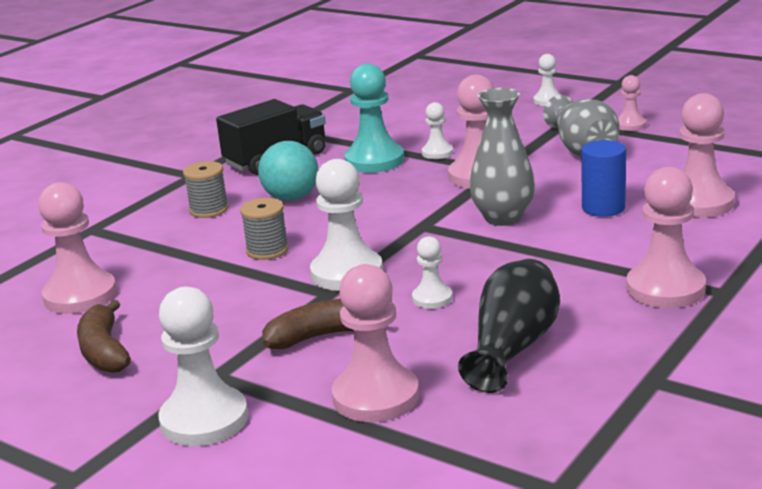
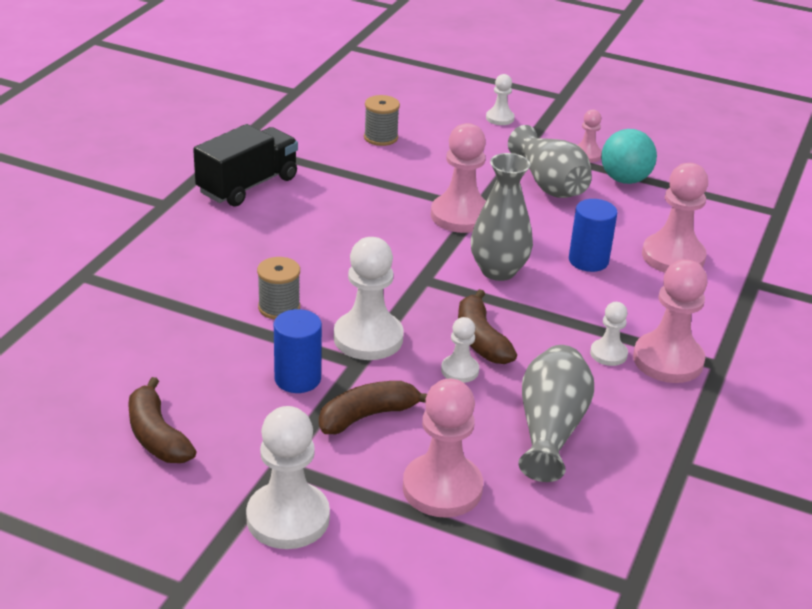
camera: 15 degrees left, 10 degrees up
pink pawn [38,182,117,314] -> none
grey spool [183,161,229,218] -> grey spool moved to [364,95,400,146]
turquoise ball [258,141,318,201] -> turquoise ball moved to [601,129,657,184]
turquoise pawn [344,64,404,173] -> none
white pawn [422,102,453,159] -> white pawn moved to [590,302,628,366]
black vase [458,259,560,393] -> grey vase [518,345,594,482]
none -> blue cylinder [274,309,322,393]
none -> brown banana [458,289,517,364]

